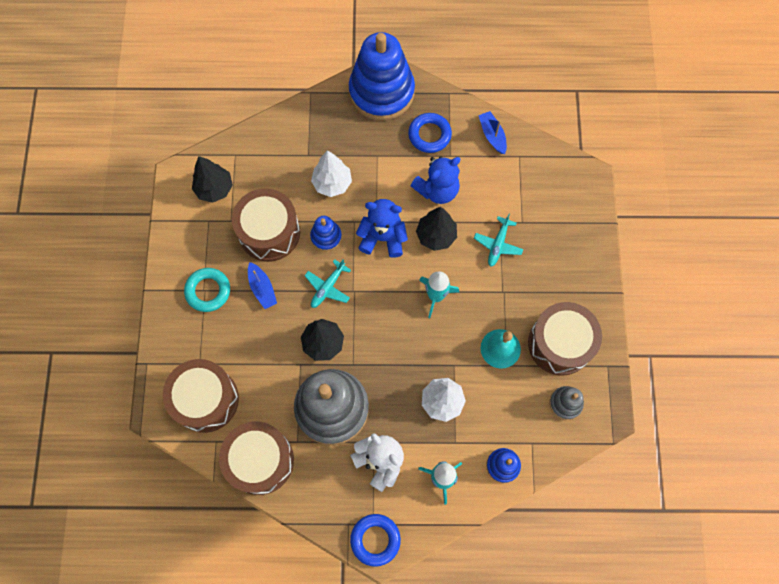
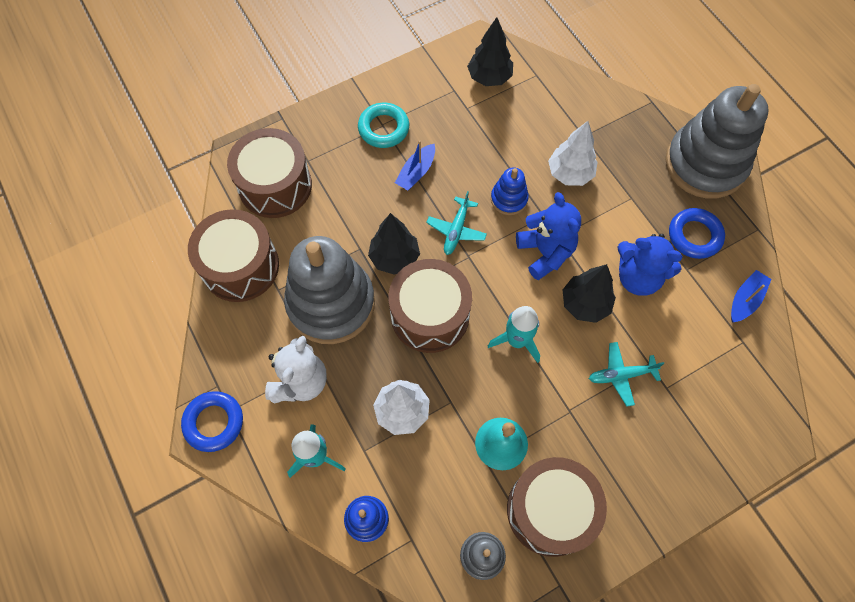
camera: 60 degrees right, 5 degrees down
brown drum [232,189,300,262] -> brown drum moved to [388,259,472,353]
turquoise plane [305,259,351,308] -> turquoise plane turned 75 degrees counterclockwise [426,191,487,255]
blue stacking toy [349,32,415,120] -> grey stacking toy [665,84,769,199]

